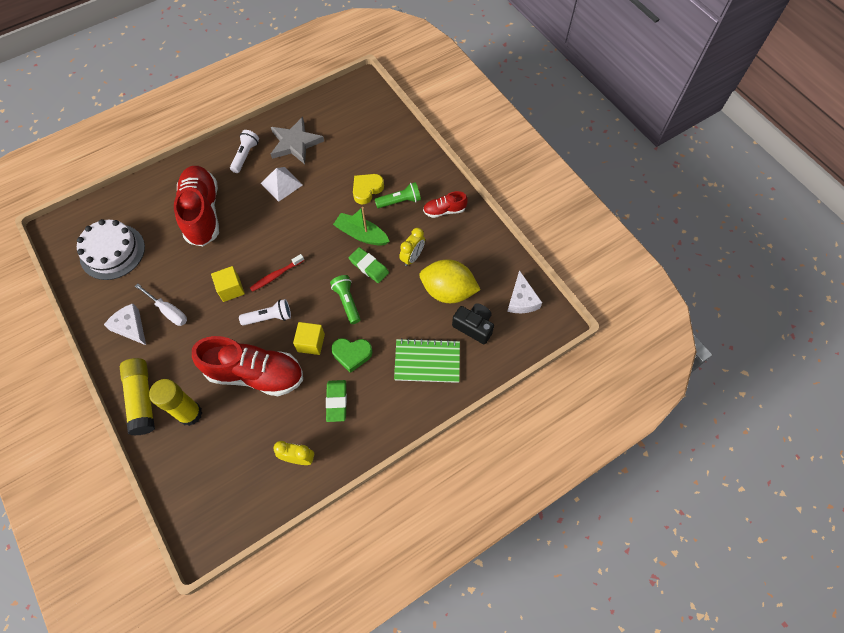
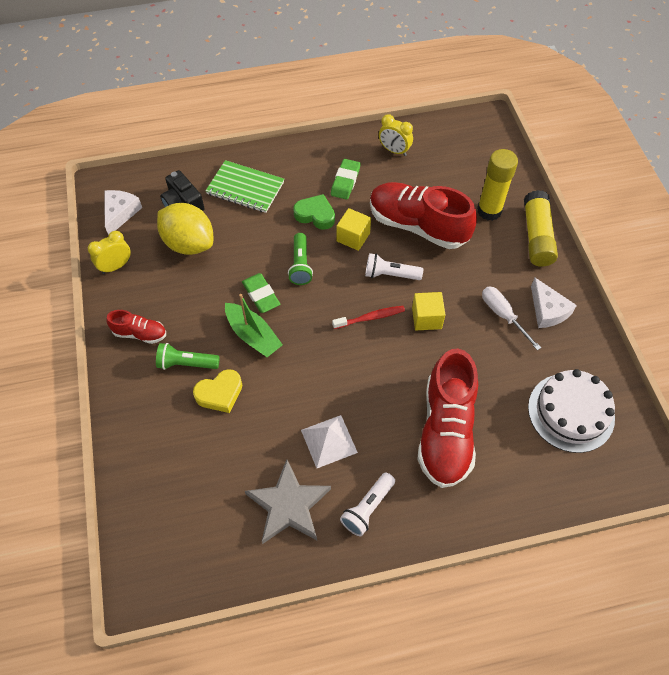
camera: 160 degrees left, 5 degrees down
yellow clock [399,228,425,266] -> yellow clock moved to [88,231,131,274]

